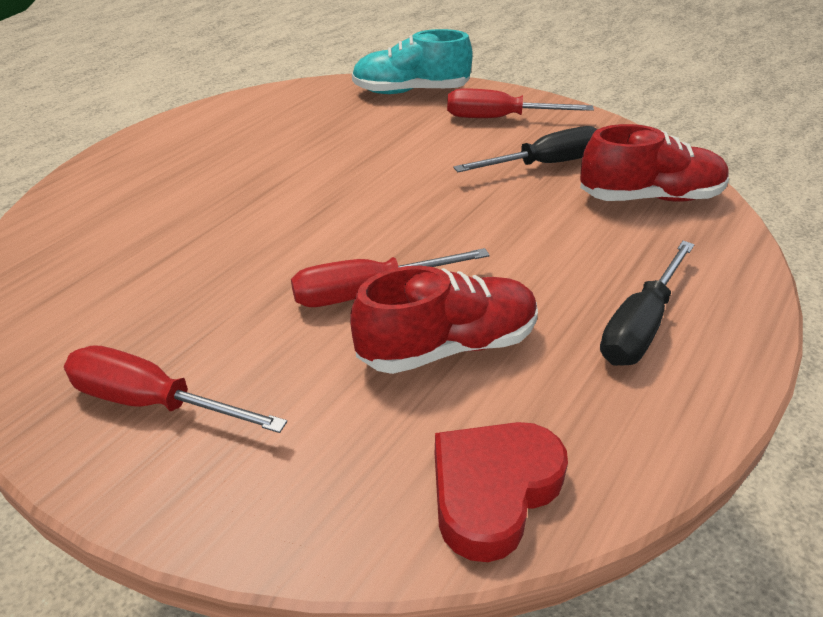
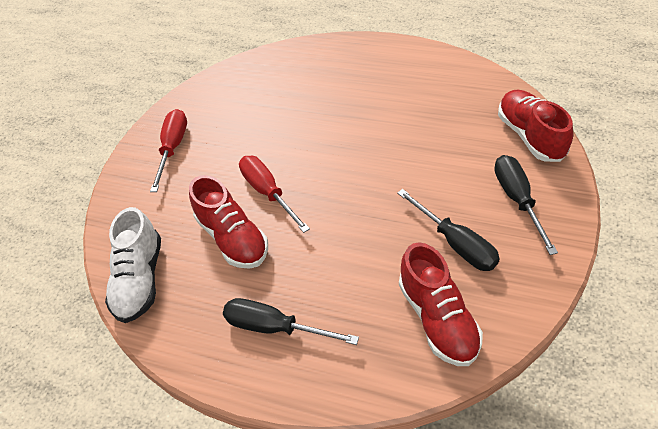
camera: 80 degrees right, 10 degrees up
turquoise shoe [352,29,473,94] -> red shoe [498,90,573,162]
red heart [435,422,568,562] -> white shoe [105,207,161,323]
red screwdriver [447,88,594,118] -> black screwdriver [494,155,558,255]

